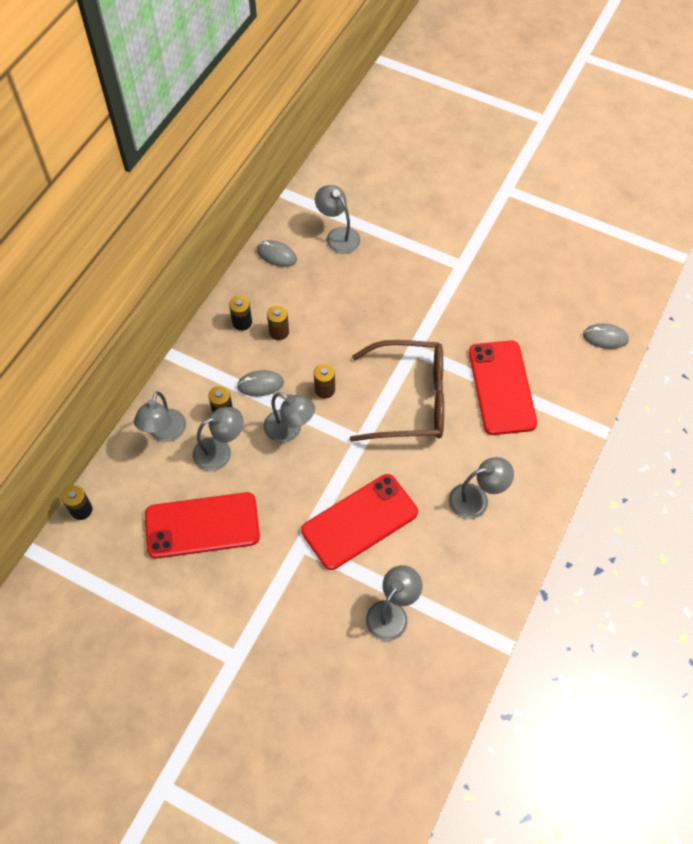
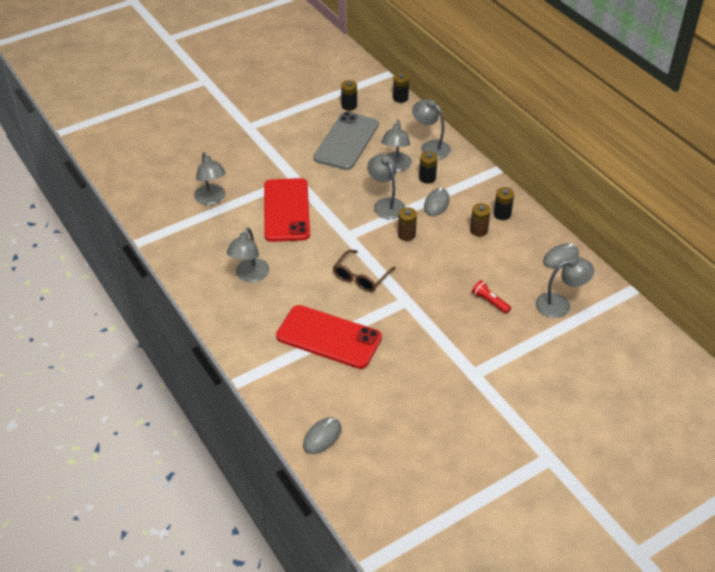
camera: 120 degrees right, 15 degrees down
red phone [145,492,260,559] -> grey phone [313,112,379,170]
grey lamp [264,392,315,443] -> grey lamp turned 90 degrees clockwise [367,154,405,219]
brown glasses [350,340,444,442] -> brown glasses [333,250,396,292], size x0.54
none -> black battery [341,80,357,111]
none -> red flashlight [472,280,511,314]

